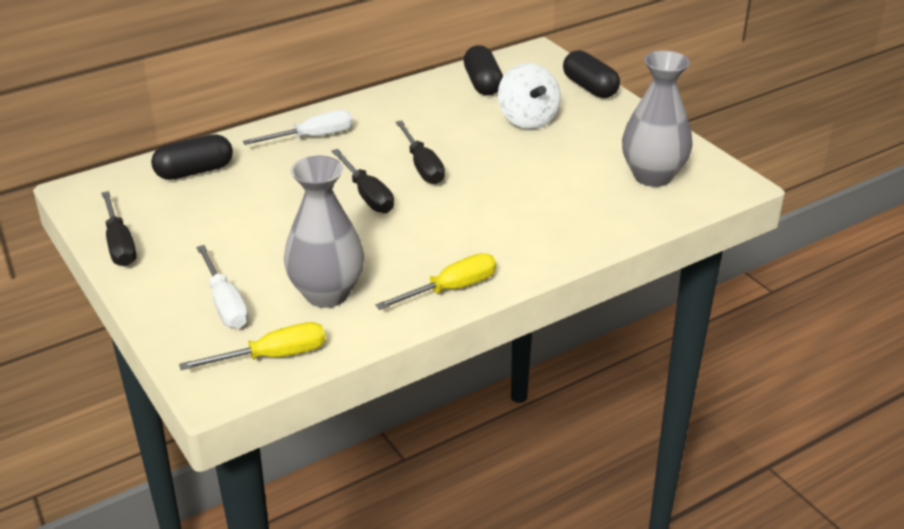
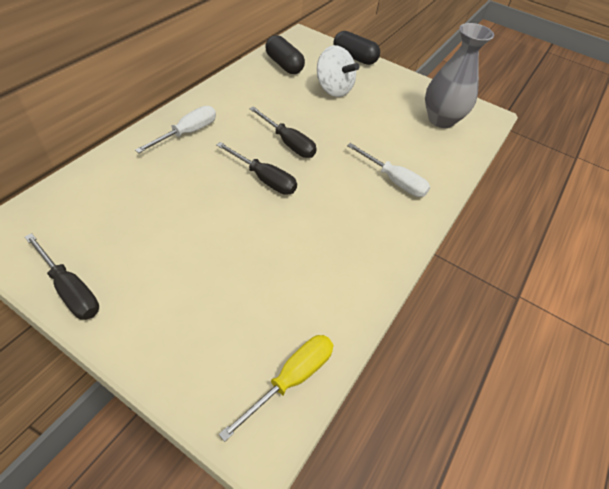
camera: 30 degrees left, 15 degrees up
black capsule [151,134,233,180] -> none
white screwdriver [197,245,249,328] -> white screwdriver moved to [347,143,430,197]
grey vase [284,156,365,308] -> none
yellow screwdriver [375,253,496,310] -> none

